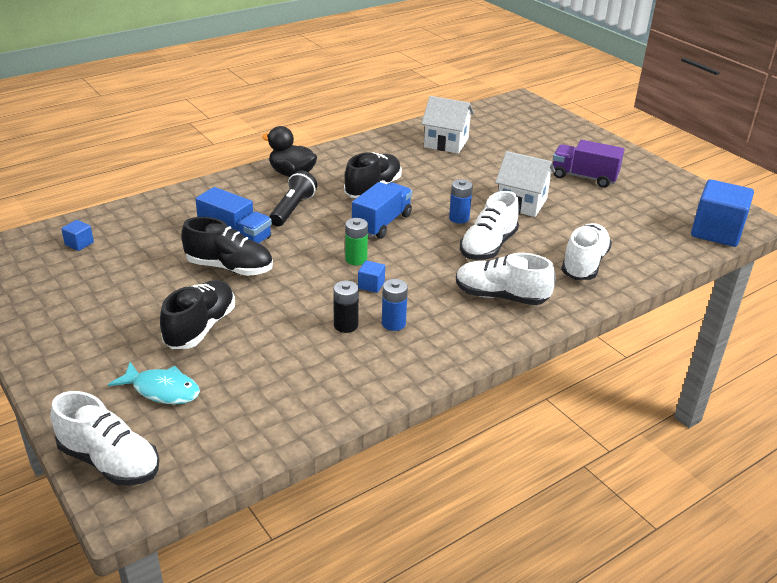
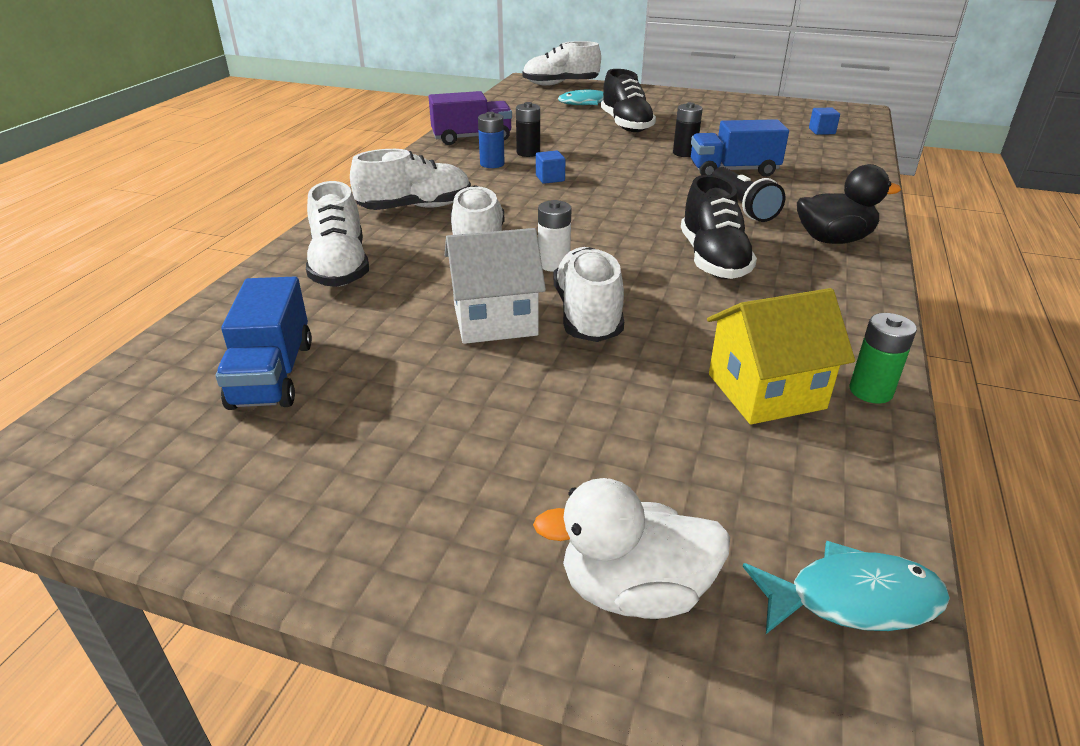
camera: 145 degrees right, 0 degrees up
black shoe [181,217,273,276] -> black battery [673,102,703,157]
green battery [345,218,368,265] -> green battery moved to [850,313,917,404]
blue truck [352,182,412,239] -> blue truck moved to [216,277,312,410]
white house [422,96,474,154] -> yellow house [707,288,855,425]
blue battery [449,179,473,224] -> white battery [538,200,571,272]
purple truck [553,140,624,188] -> purple truck moved to [429,91,512,145]
blue cube [691,179,754,247] -> none
none -> white duck [533,478,730,619]
none -> white shoe [554,247,624,342]
none -> turquoise fish [742,541,950,634]

